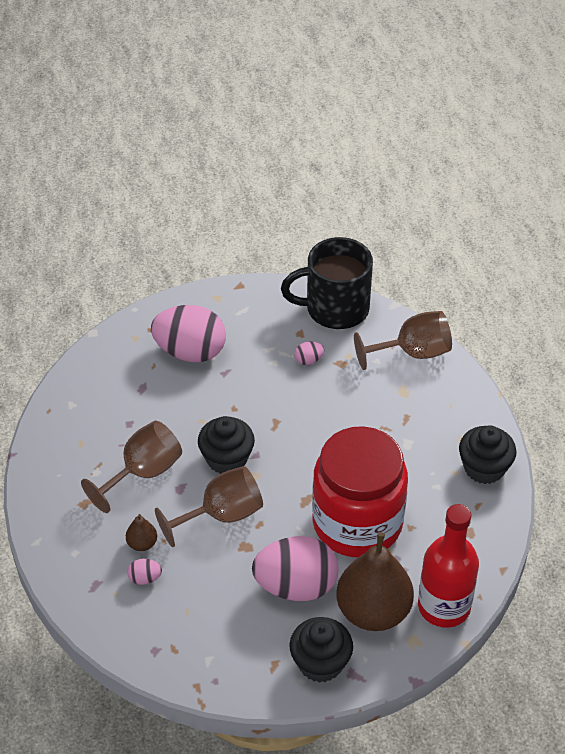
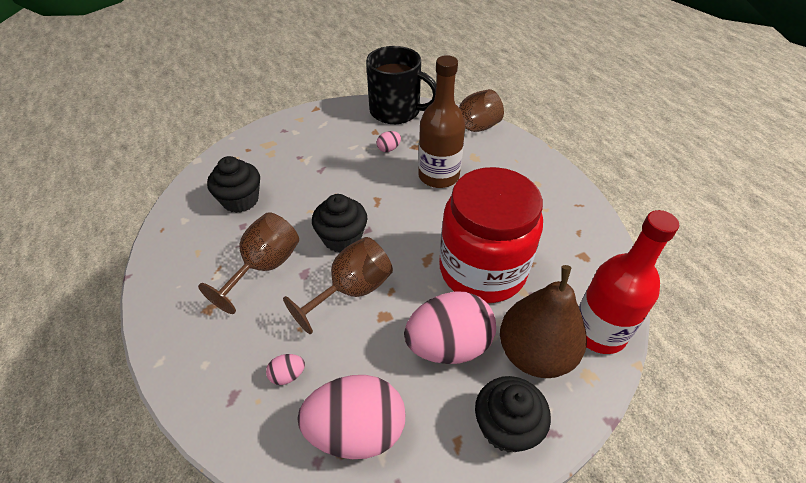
camera: 15 degrees left, 0 degrees up
brown pear [126,514,157,551] -> none
pink egg [151,305,226,362] -> pink egg moved to [297,375,405,459]
black mug [281,237,373,329] -> black mug turned 135 degrees counterclockwise [366,46,436,124]
black cupcake [459,425,517,484] -> black cupcake moved to [207,156,260,213]
none -> brown bottle [418,55,465,188]

